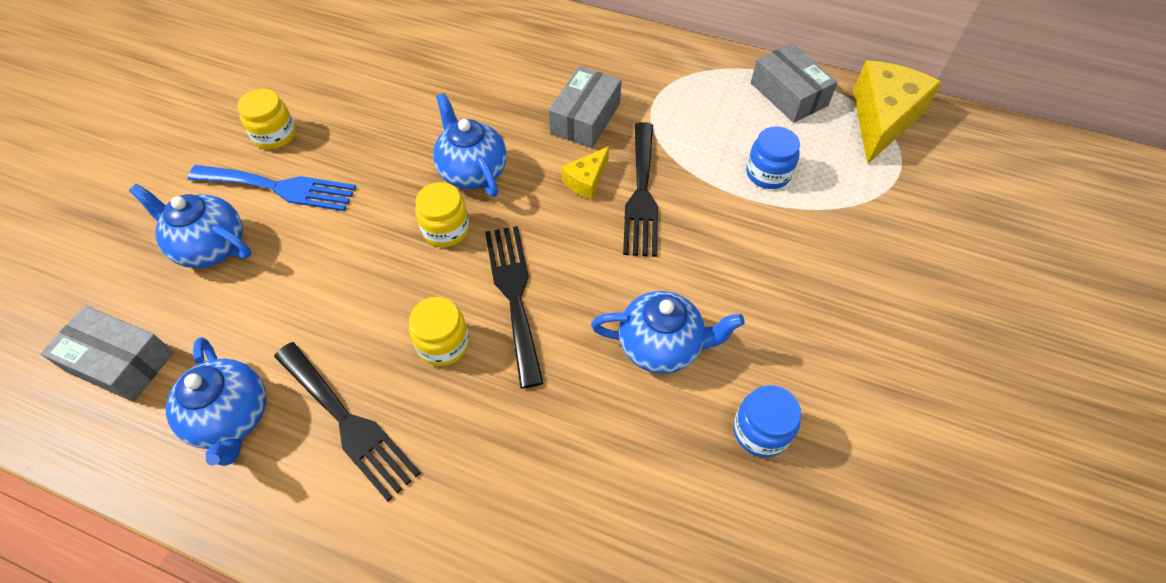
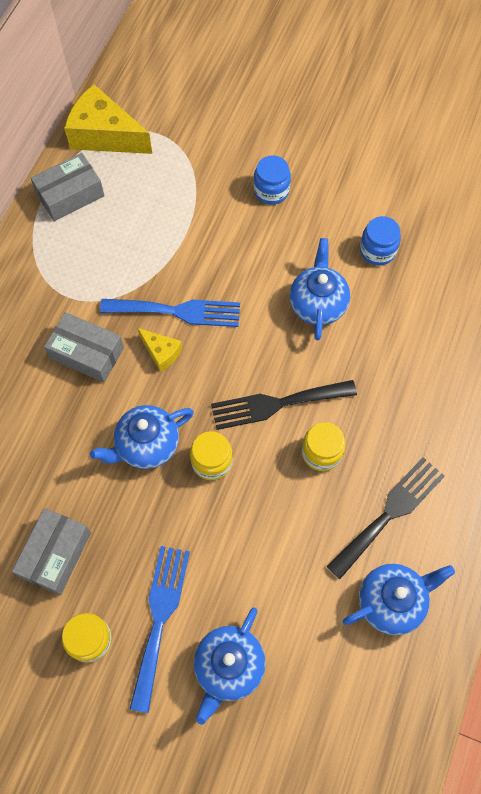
camera: 90 degrees left, 10 degrees up
grey box [40,305,174,402] -> grey box moved to [12,508,91,595]
black fork [623,122,658,257] -> blue fork [100,299,240,327]
blue jar [746,126,800,189] -> blue jar moved to [254,155,291,205]

